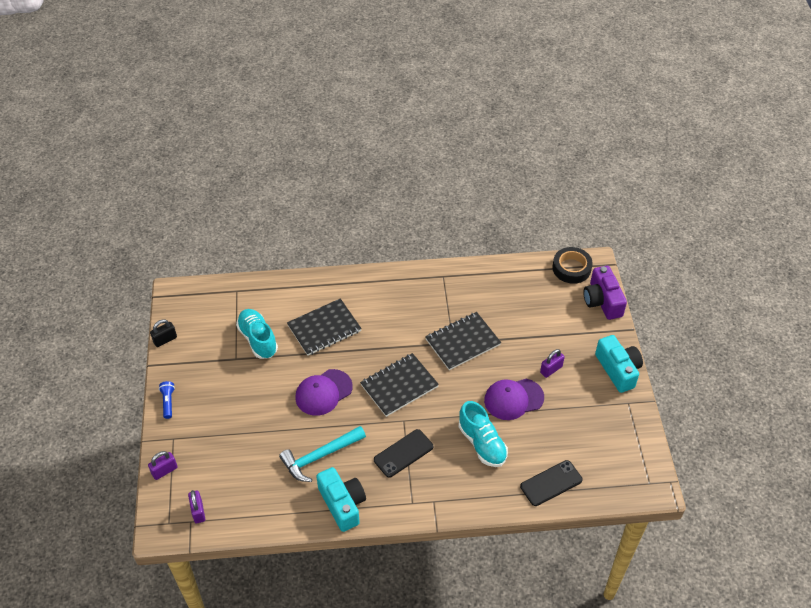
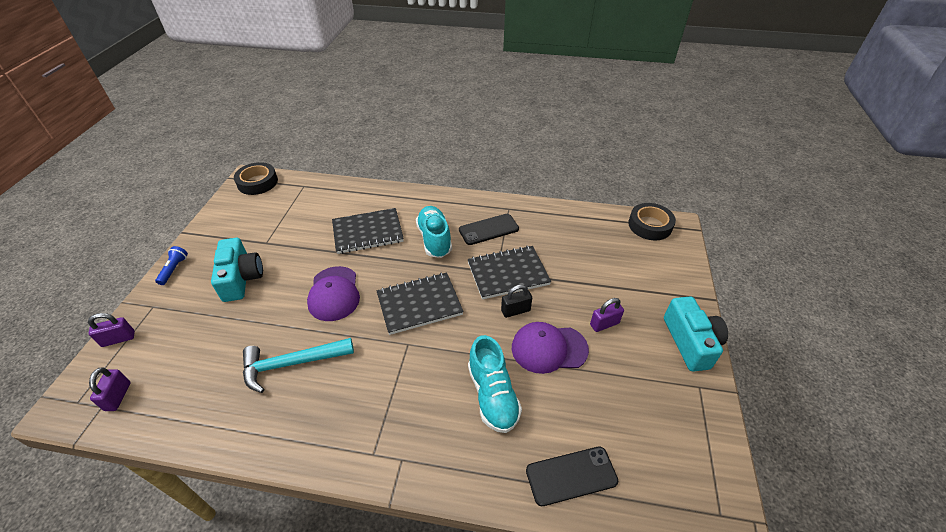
camera: 15 degrees right, 5 degrees down
black padlock [150,319,177,347] -> black padlock moved to [501,285,532,318]
turquoise shoe [236,309,278,359] -> turquoise shoe moved to [416,206,452,258]
purple cap [295,369,353,416] -> purple cap turned 75 degrees counterclockwise [307,266,360,321]
turquoise camera [316,467,366,532] -> turquoise camera moved to [211,238,263,302]
black phone [374,429,433,478] -> black phone moved to [459,214,519,245]
purple camera [583,266,627,320] -> none
none -> black tape [234,162,278,195]

